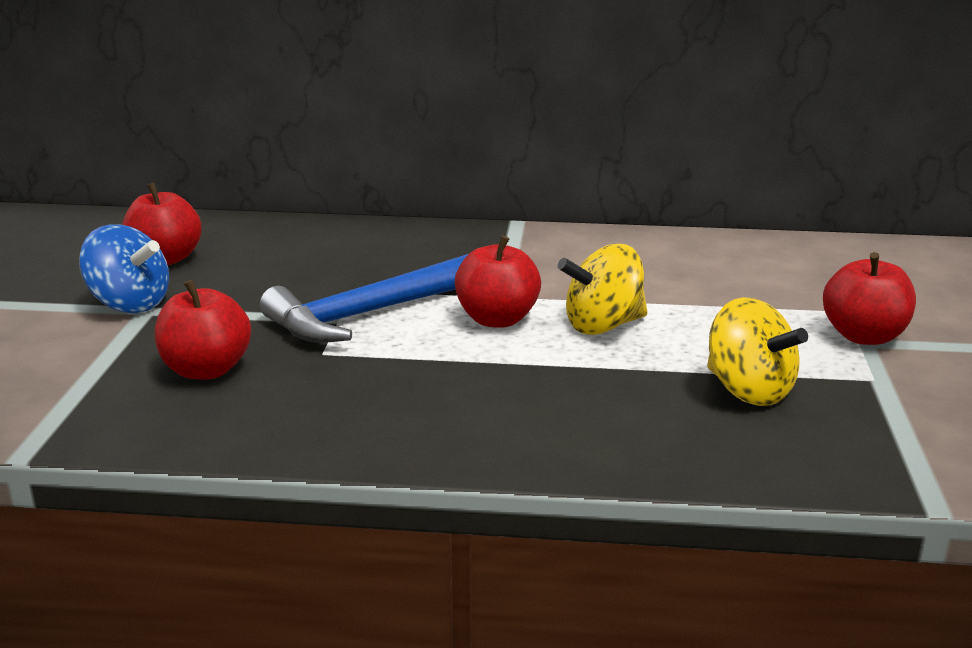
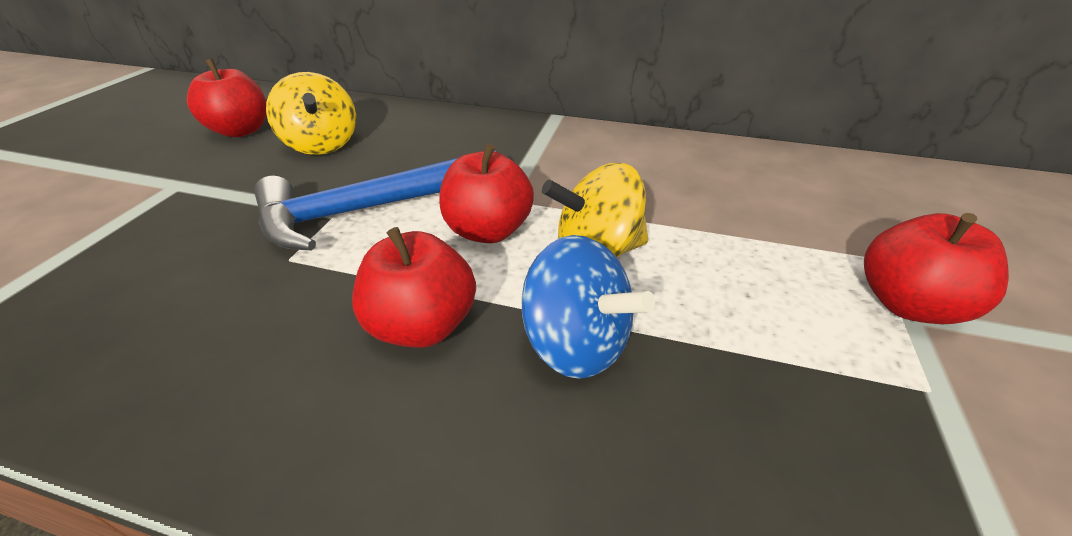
camera: 10 degrees right, 15 degrees up
blue spinning top [79,224,169,313] -> blue spinning top moved to [521,235,655,379]
red apple [155,280,251,380] -> red apple moved to [352,227,476,348]
yellow spinning top [707,297,808,406] -> yellow spinning top moved to [266,72,356,155]

